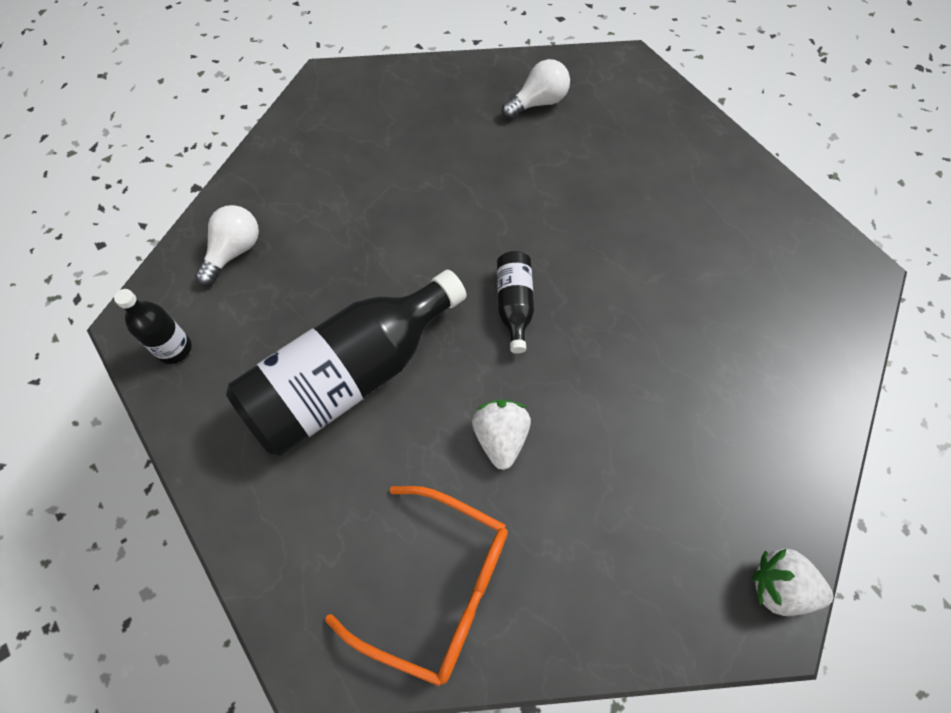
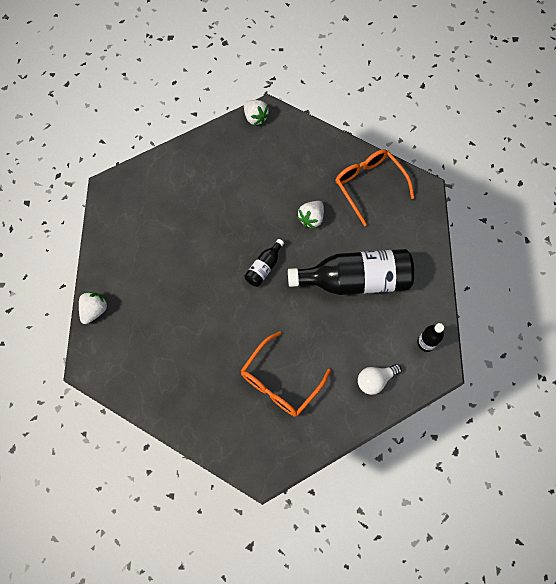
camera: 145 degrees left, 5 degrees up
white light bulb [502,59,570,119] -> none
none -> white strawberry [79,292,108,324]
none -> orange glasses [241,331,331,417]

